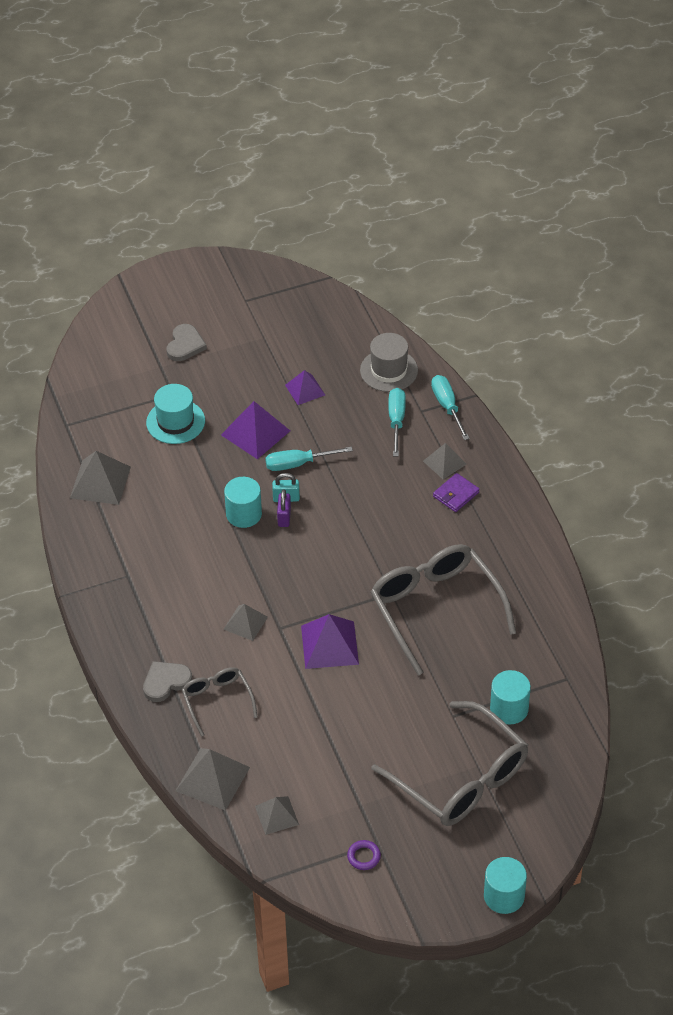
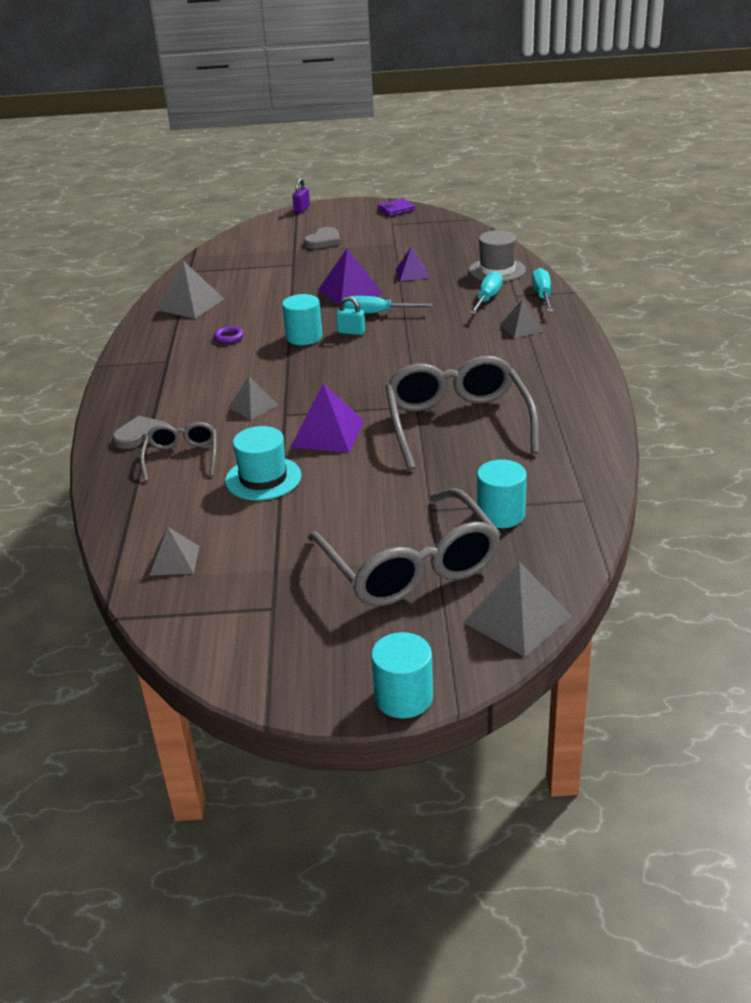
camera: 20 degrees right, 15 degrees down
turquoise hat [146,384,205,444] -> turquoise hat moved to [225,426,301,500]
grey pyramid [176,748,250,811] -> grey pyramid moved to [463,561,571,657]
purple padlock [277,489,291,527] -> purple padlock moved to [292,178,310,213]
purple ring [347,840,381,870] -> purple ring moved to [214,326,244,344]
purple wallet [433,473,480,512] -> purple wallet moved to [378,198,415,217]

